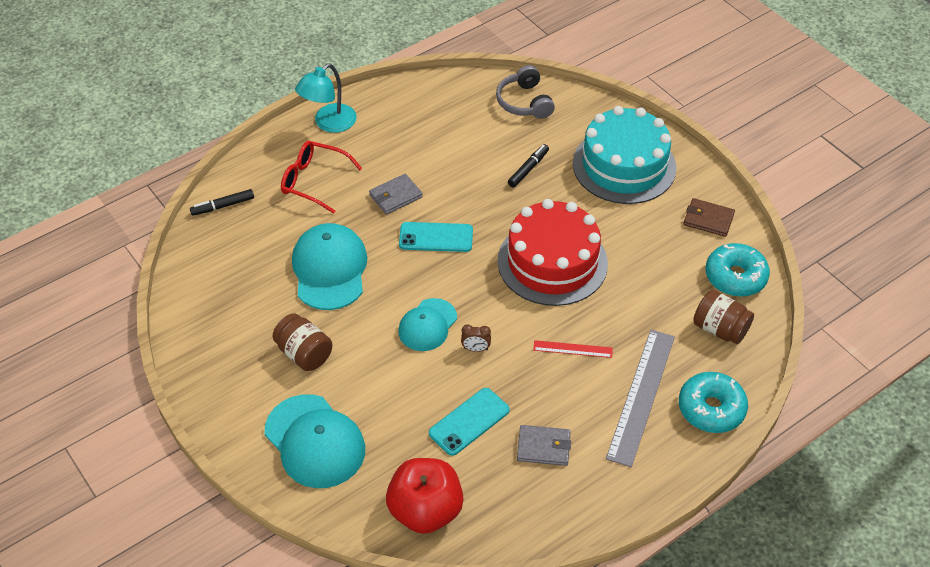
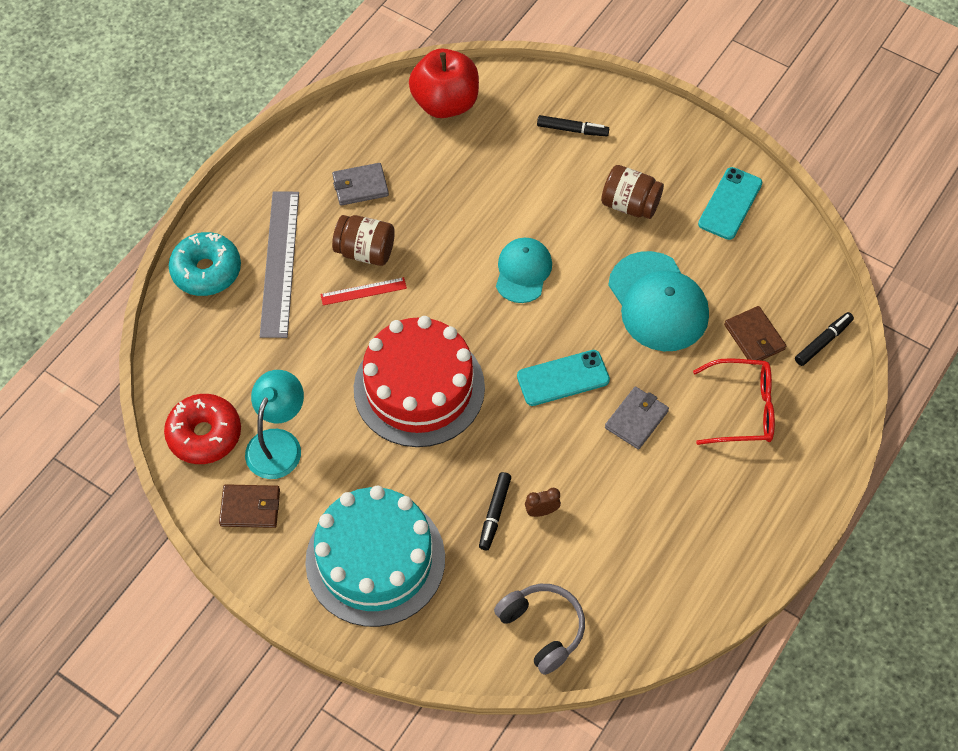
camera: 160 degrees right, 10 degrees up
turquoise cap [265,394,365,488] -> black marker [537,115,609,136]
turquoise lamp [295,63,357,133] -> turquoise lamp moved to [245,370,304,479]
turquoise phone [429,388,510,456] -> turquoise phone moved to [698,167,763,240]
brown clock [461,324,491,352] -> brown clock moved to [525,488,561,517]
brown jar [693,290,754,344] -> brown jar moved to [332,215,395,266]
turquoise donut [706,243,770,297] -> red donut [164,394,241,464]
none -> brown wallet [724,306,786,365]

